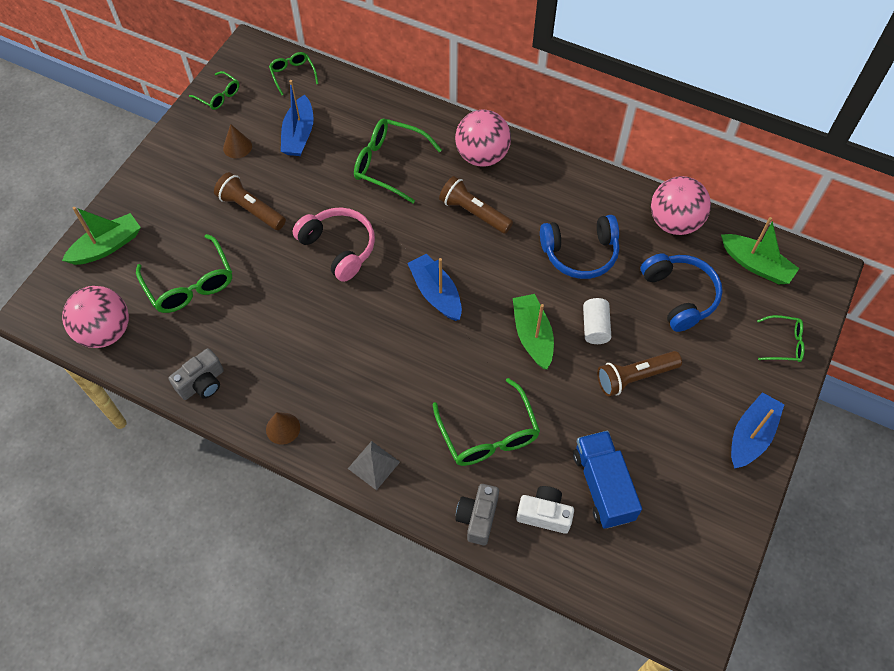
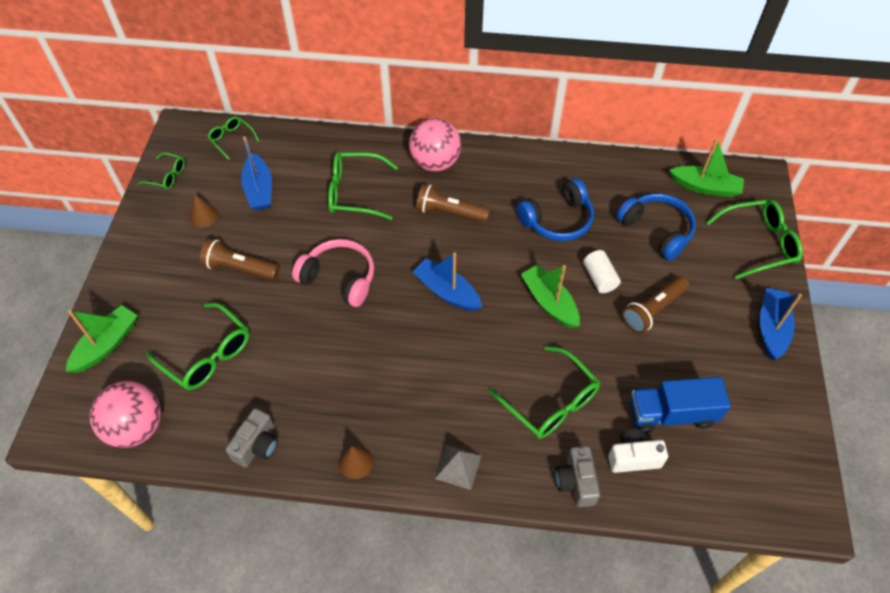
camera: 20 degrees left, 5 degrees down
blue truck [573,431,642,529] -> blue truck turned 60 degrees counterclockwise [630,377,731,433]
pink ball [651,176,711,235] -> none
green glasses [757,315,805,362] -> green glasses [706,199,803,279], size x1.77

